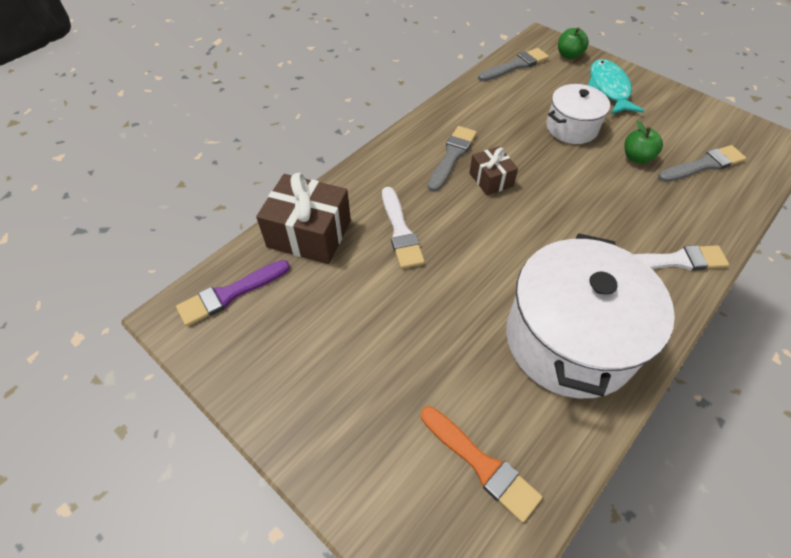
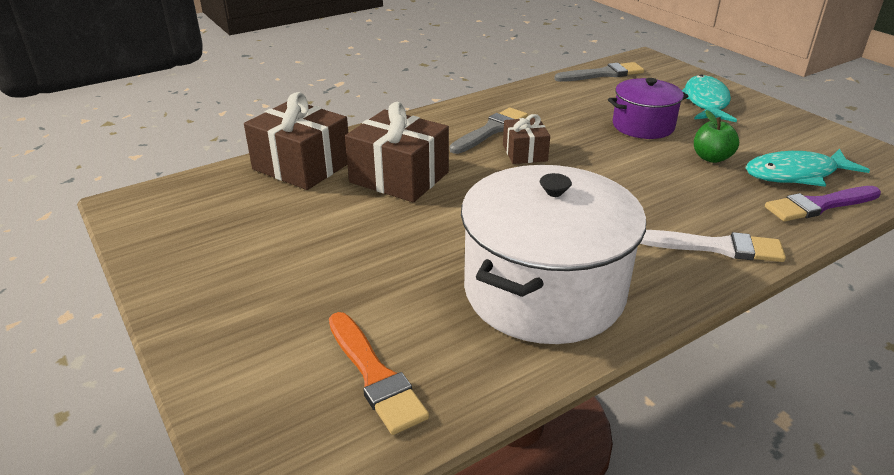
camera: 15 degrees right, 20 degrees down
purple brush [176,260,290,326] -> purple brush moved to [765,186,881,222]
white brush [382,187,425,269] -> brown gift [345,102,449,202]
white pot [546,84,610,144] -> purple pot [608,78,688,139]
green apple [558,27,589,59] -> none
grey brush [658,145,746,182] -> turquoise fish [745,149,870,187]

